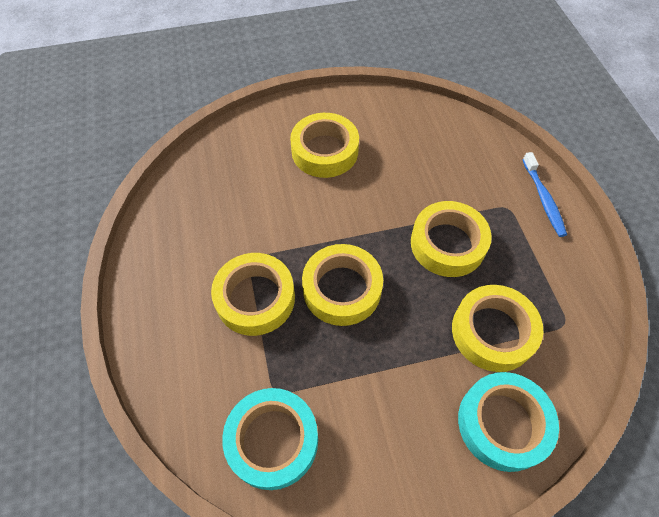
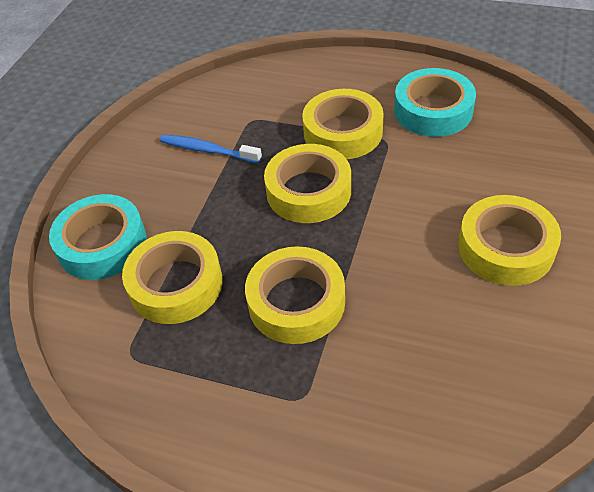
camera: 125 degrees right, 10 degrees down
turquoise tape [222,388,318,490] -> turquoise tape moved to [394,68,476,137]
blue toothbrush [522,152,567,237] -> blue toothbrush moved to [160,135,262,163]

